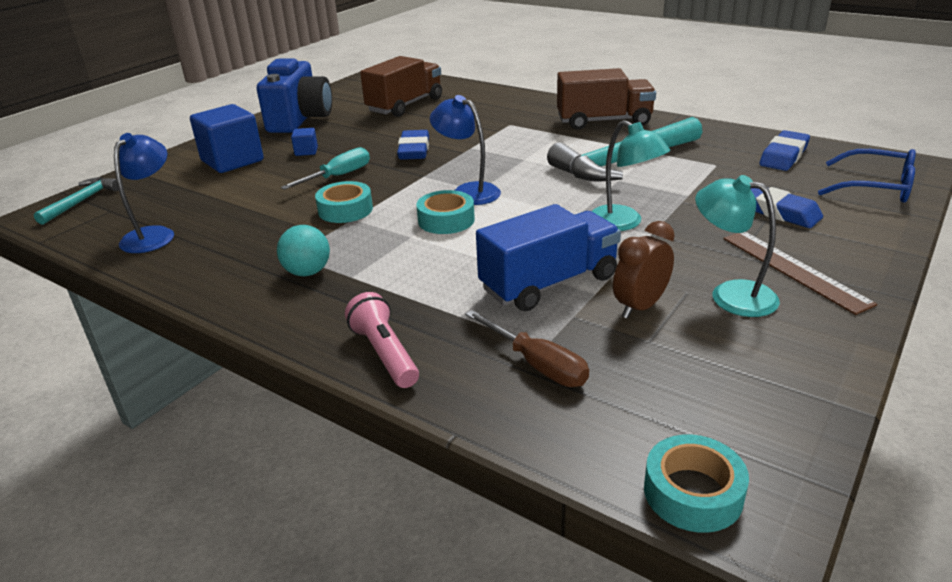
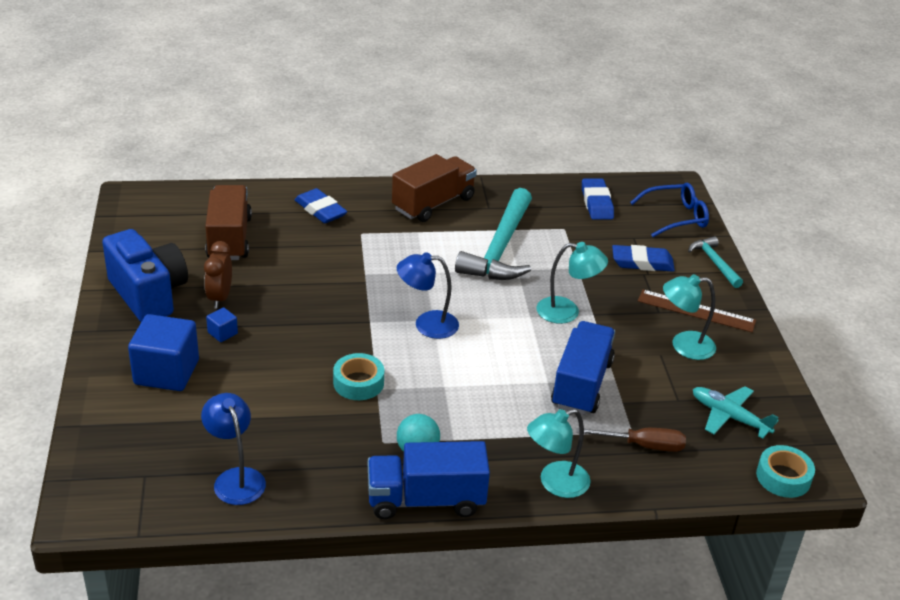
camera: 45 degrees left, 5 degrees up
turquoise hammer [34,177,119,225] -> turquoise hammer moved to [688,236,743,288]
turquoise screwdriver [280,147,370,190] -> none
pink flashlight [345,292,419,388] -> turquoise lamp [527,409,591,498]
blue eraser [397,130,429,160] -> blue eraser moved to [295,188,347,223]
turquoise tape [416,190,475,234] -> none
brown clock [613,221,675,319] -> brown clock moved to [204,241,232,309]
none -> blue truck [368,441,490,519]
none -> turquoise plane [693,386,779,439]

